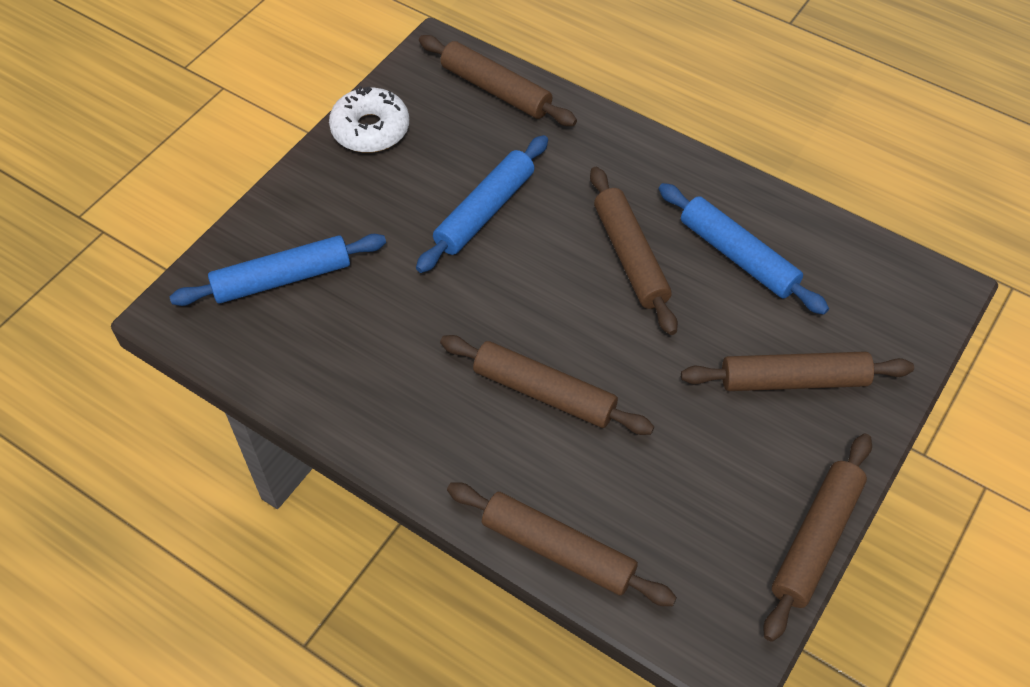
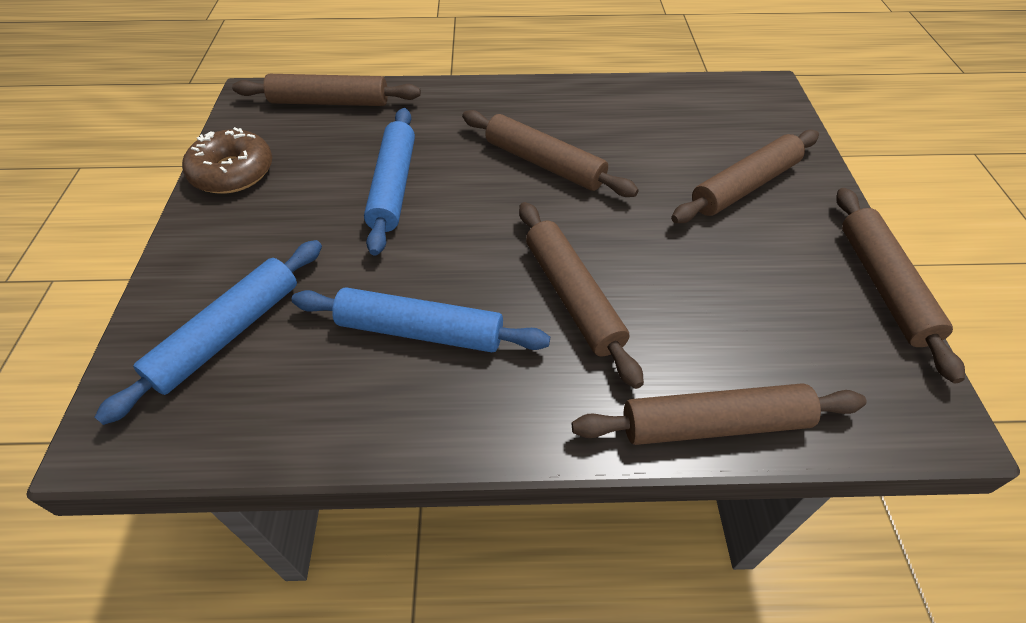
camera: 35 degrees left, 5 degrees down
white donut [329,86,409,153] -> brown donut [182,127,272,194]
brown rolling pin [440,335,654,435] -> brown rolling pin turned 75 degrees clockwise [519,202,644,389]
blue rolling pin [659,183,829,315] -> blue rolling pin moved to [292,287,550,352]

